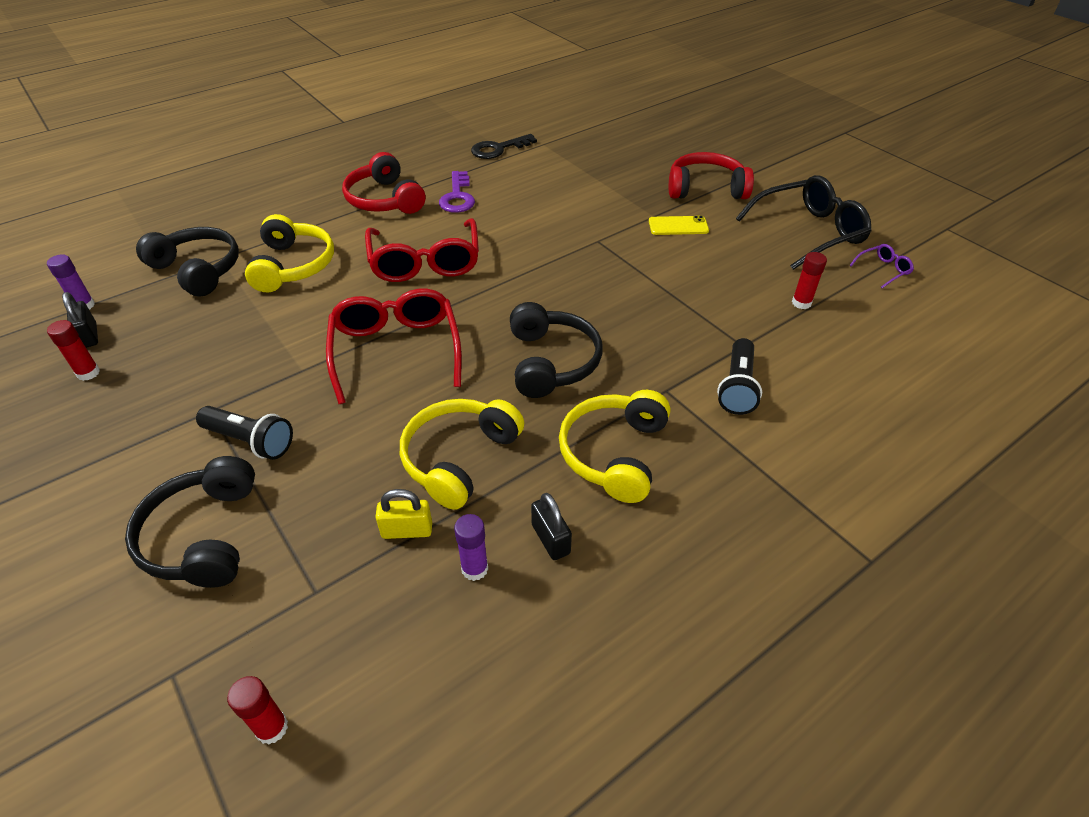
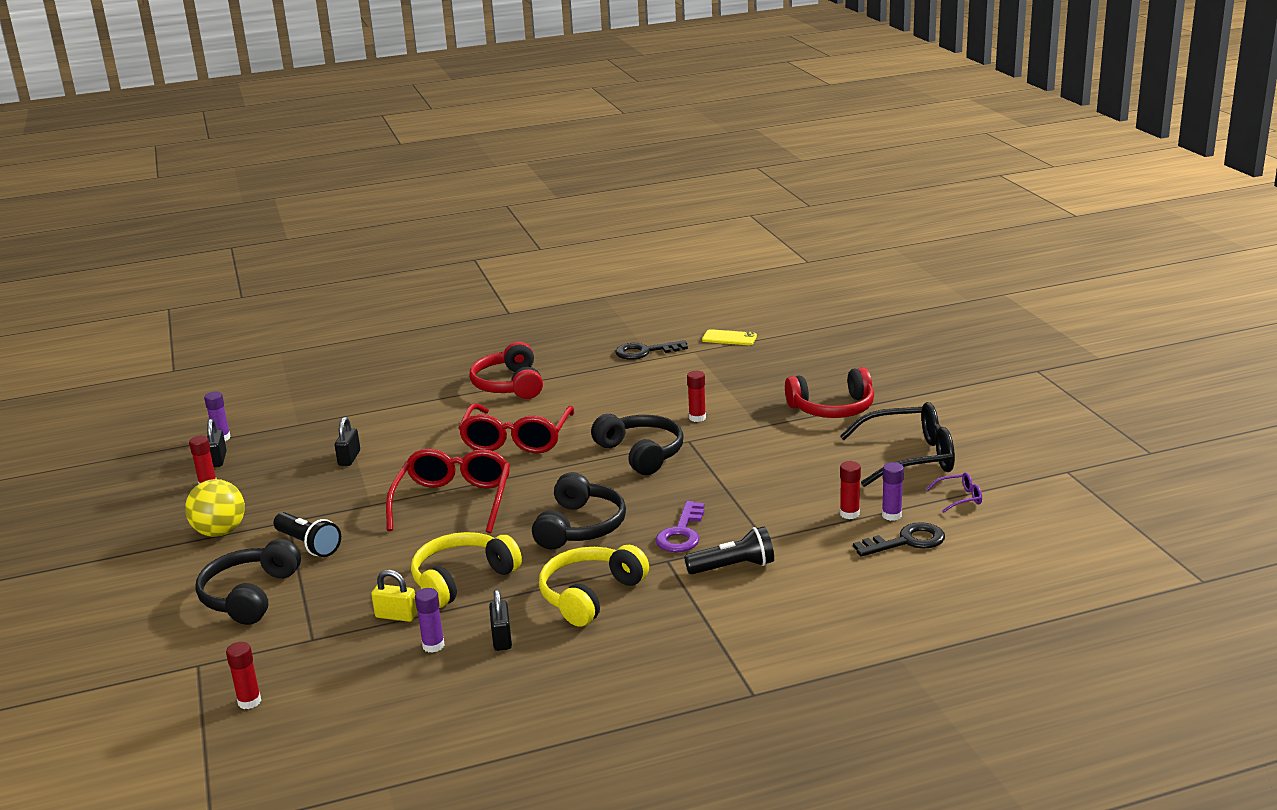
camera: 20 degrees right, 20 degrees down
black headphones [136,227,239,296] -> black headphones moved to [591,414,684,475]
yellow headphones [245,214,334,292] -> none
purple key [439,171,475,213] -> purple key moved to [655,501,705,552]
yellow phone [649,215,709,235] -> yellow phone moved to [702,329,757,345]
red headphones [669,152,754,199] -> red headphones turned 150 degrees clockwise [785,367,874,418]
black flashlight [717,338,762,415] -> black flashlight turned 135 degrees counterclockwise [684,526,774,574]
none -> yellow ball [185,479,245,537]
none -> black padlock [335,417,360,466]
none -> red glue stick [687,371,706,422]
none -> black key [853,522,945,557]
none -> purple glue stick [882,462,904,521]

